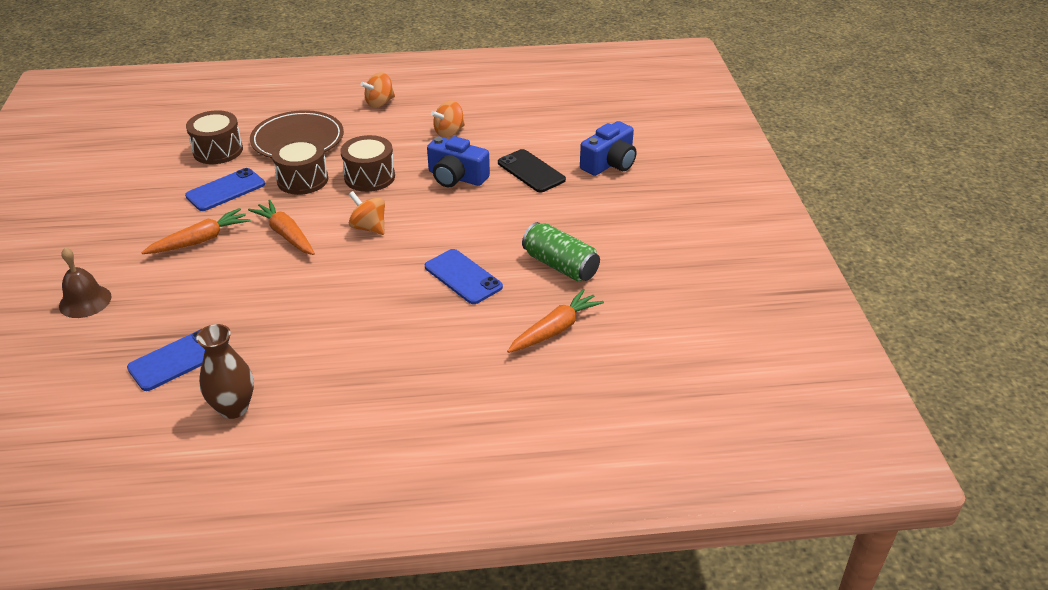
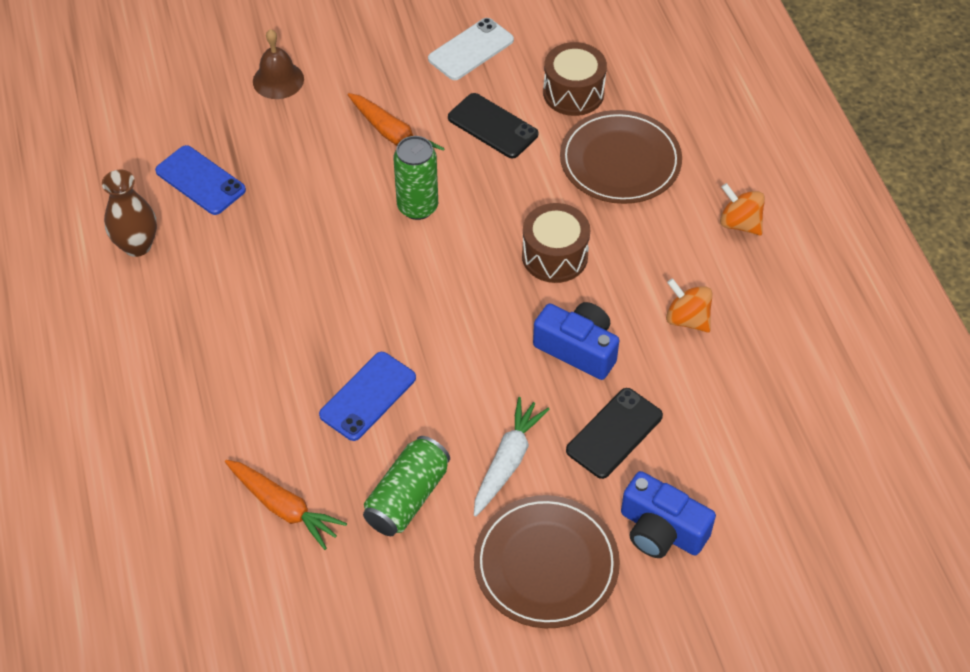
camera: 80 degrees right, 15 degrees up
blue phone [185,168,265,211] -> black phone [448,93,538,158]
orange carrot [248,200,315,255] -> green can [393,136,438,220]
brown drum [272,138,328,195] -> none
orange spinning top [349,191,385,235] -> none
blue camera [427,136,490,187] -> blue camera turned 105 degrees clockwise [533,302,619,380]
none -> white phone [428,18,514,80]
none -> white carrot [474,397,550,516]
none -> brown plate [474,495,620,628]

